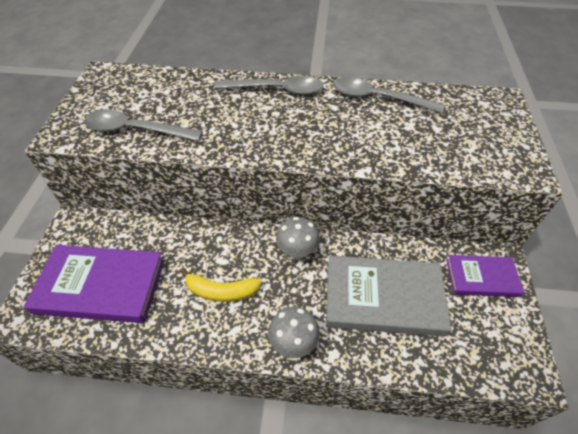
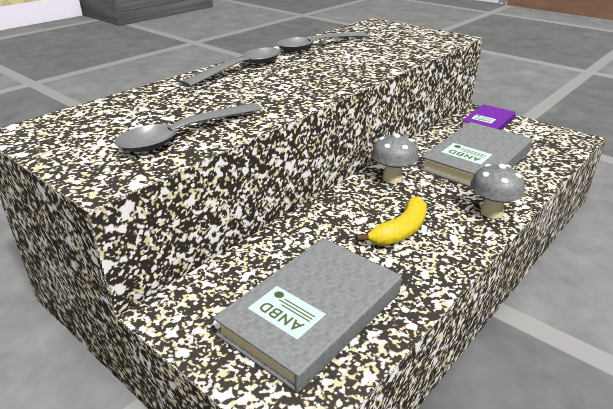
camera: 55 degrees left, 20 degrees down
purple book [24,245,165,323] -> grey book [213,238,402,393]

